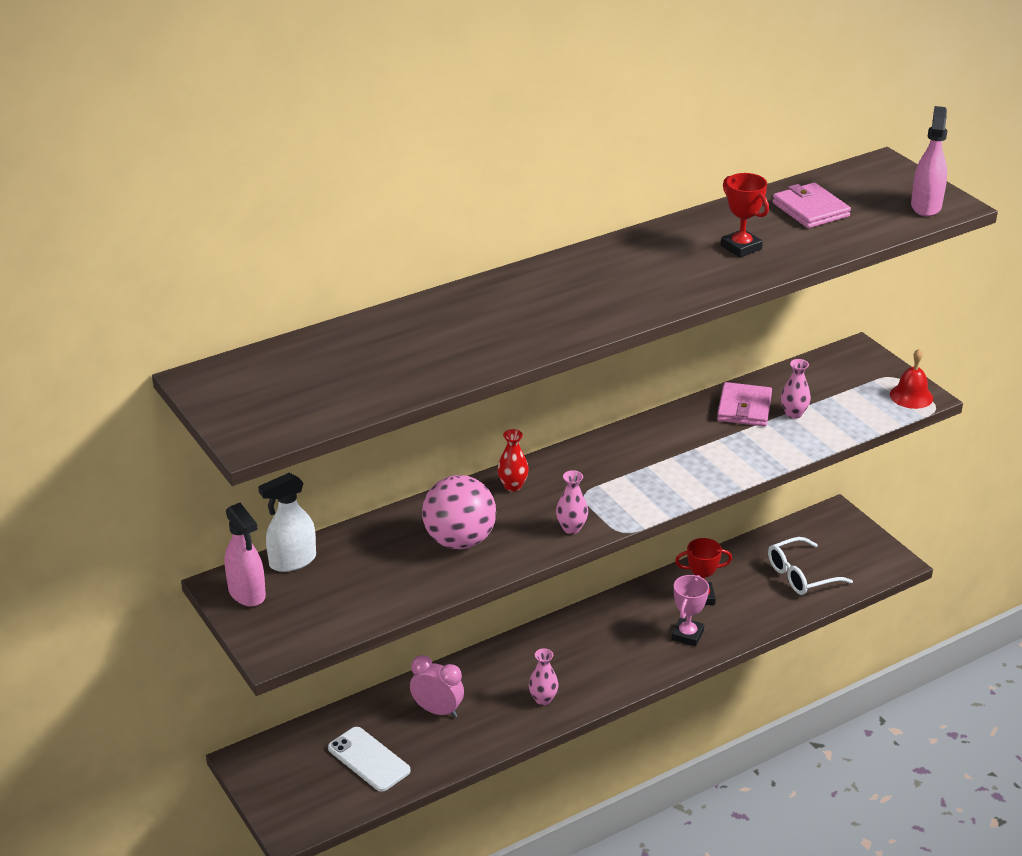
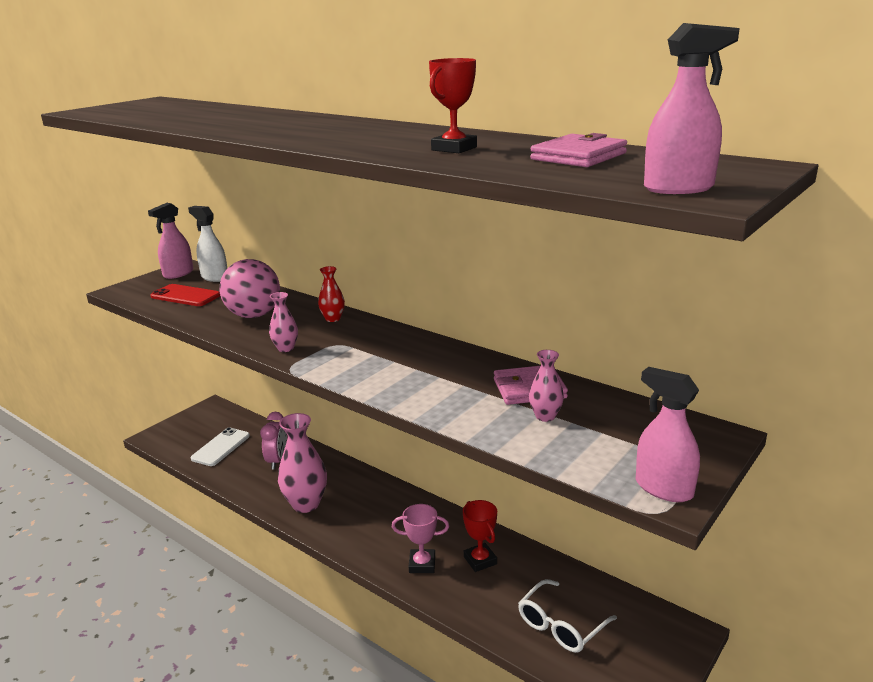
camera: 70 degrees right, 10 degrees down
pink vase [529,648,559,705] -> pink vase [278,413,327,513], size x1.94
white glasses [768,537,853,595] -> white glasses turned 90 degrees counterclockwise [518,579,617,653]
red bell [890,349,933,409] -> pink spray bottle [636,367,700,502]
none -> red phone [151,284,220,306]

